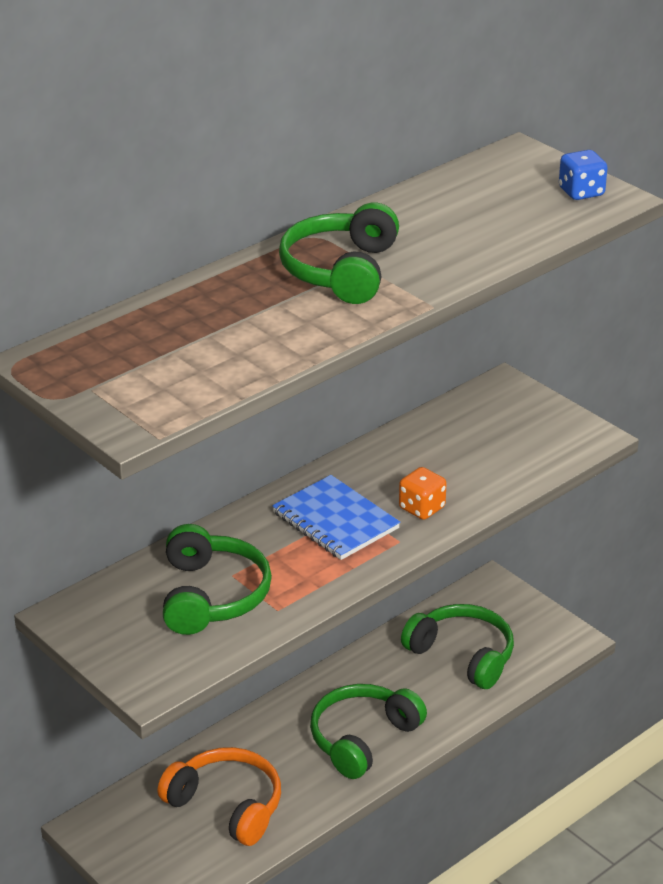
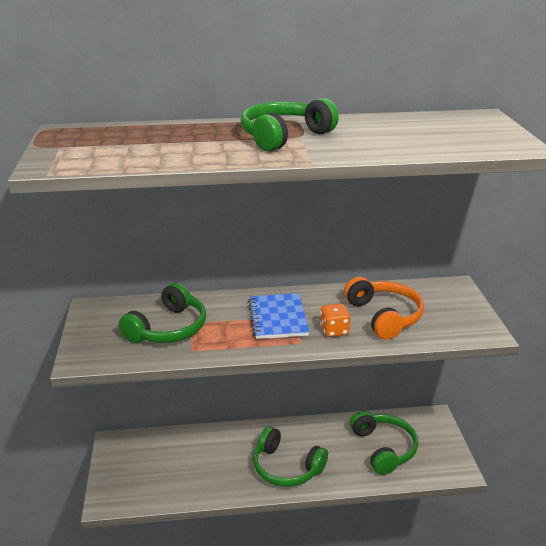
camera: 35 degrees right, 5 degrees down
orange headphones [158,747,281,846] -> orange headphones moved to [344,277,424,340]
green headphones [310,684,427,779] -> green headphones turned 135 degrees counterclockwise [253,426,328,487]
blue dice [559,150,608,200] -> none

